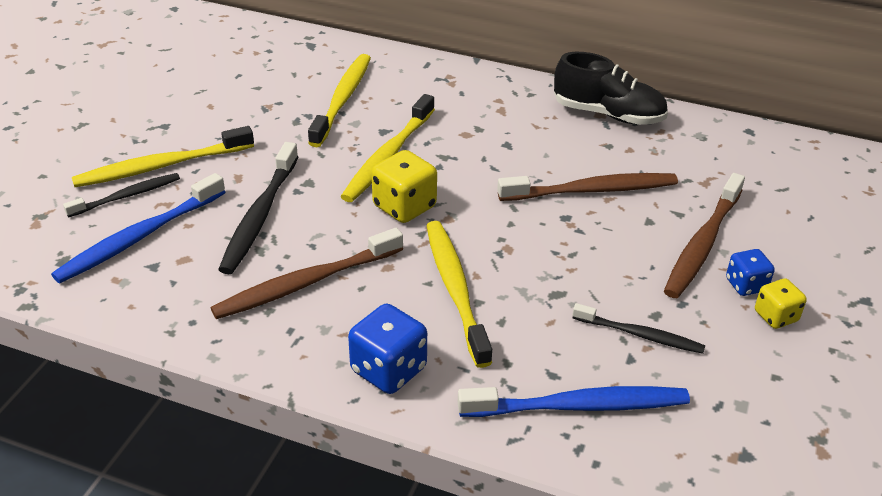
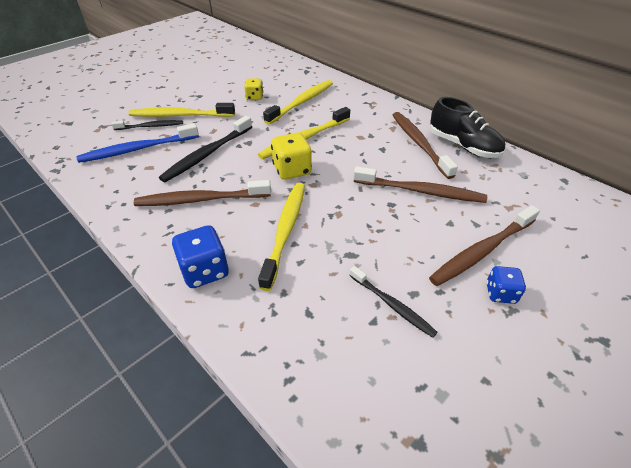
camera: 25 degrees right, 5 degrees up
blue toothbrush [458,386,690,417] -> none
yellow dice [755,279,807,329] -> yellow dice moved to [244,79,263,100]
none -> brown toothbrush [393,112,458,179]

